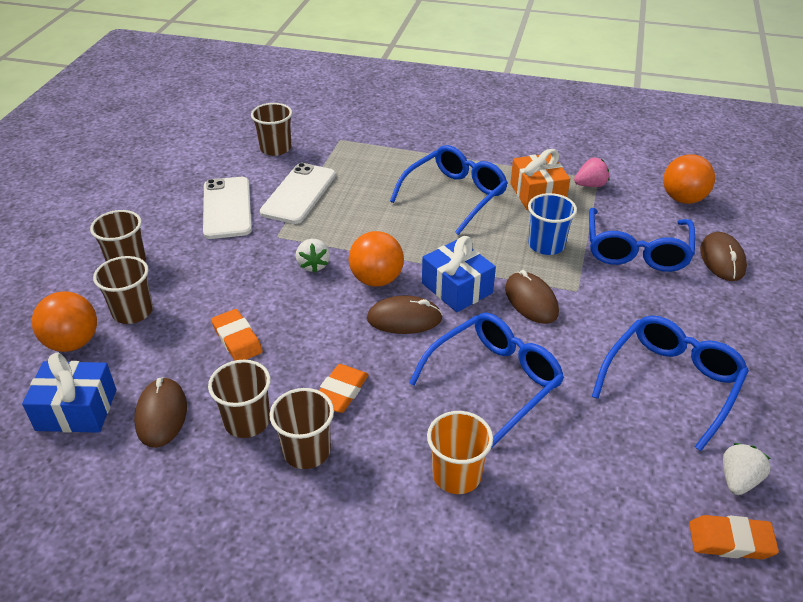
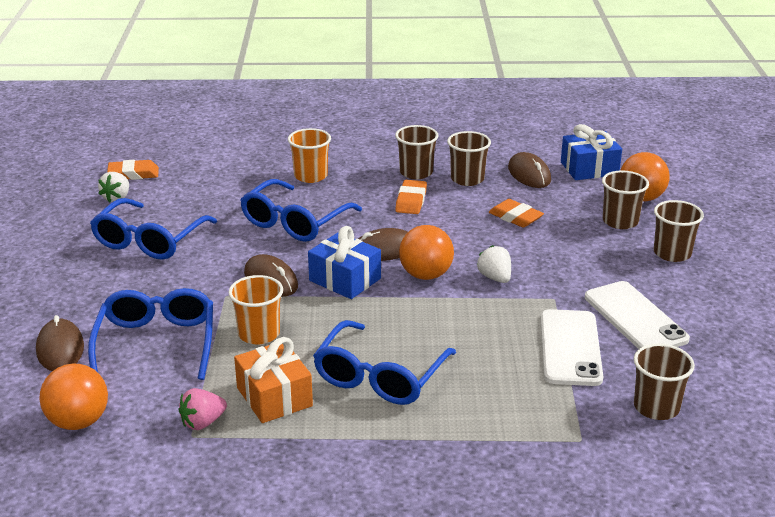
camera: 165 degrees right, 10 degrees down
blue cup [528,193,577,255] -> orange cup [228,275,283,344]

